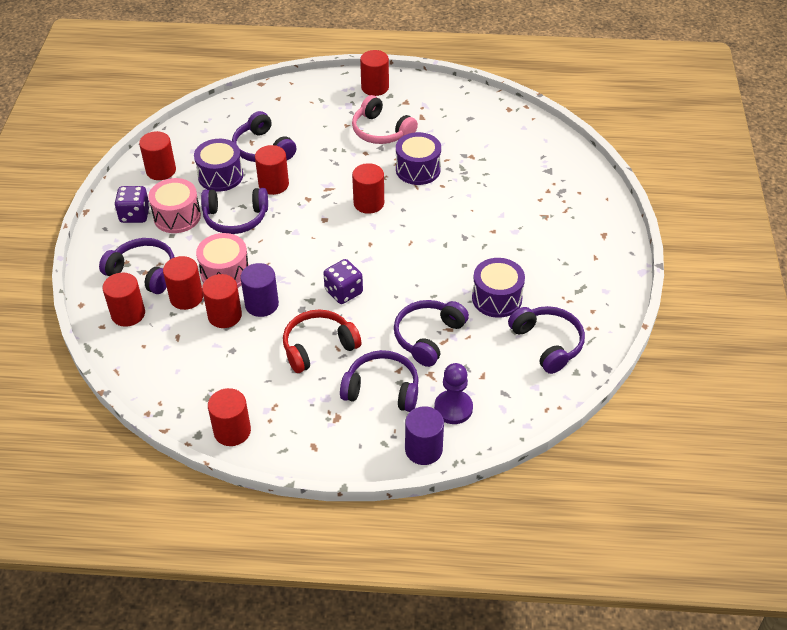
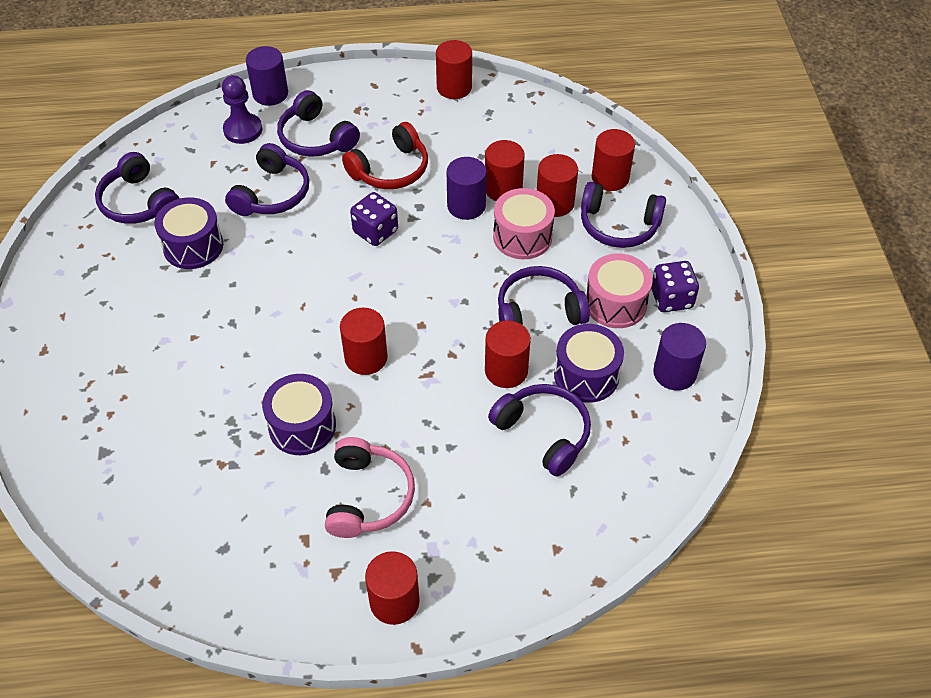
camera: 170 degrees right, 5 degrees up
red cylinder [139,131,176,180] -> purple cylinder [653,323,706,391]
purple headphones [340,350,419,412] -> purple headphones turned 45 degrees clockwise [277,90,360,157]
pink headphones [352,95,418,144] -> pink headphones turned 60 degrees clockwise [325,437,415,538]

